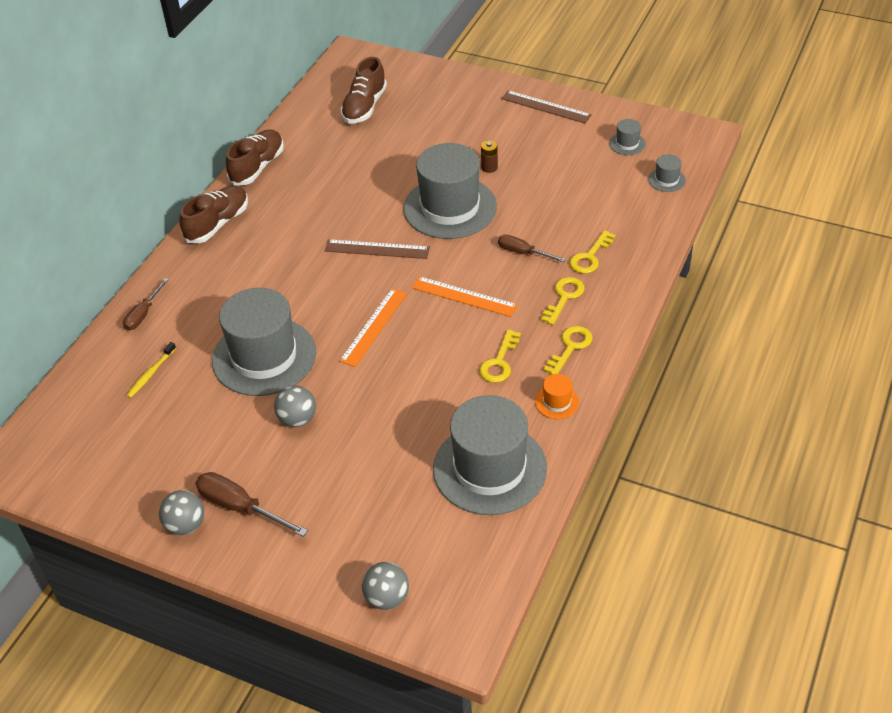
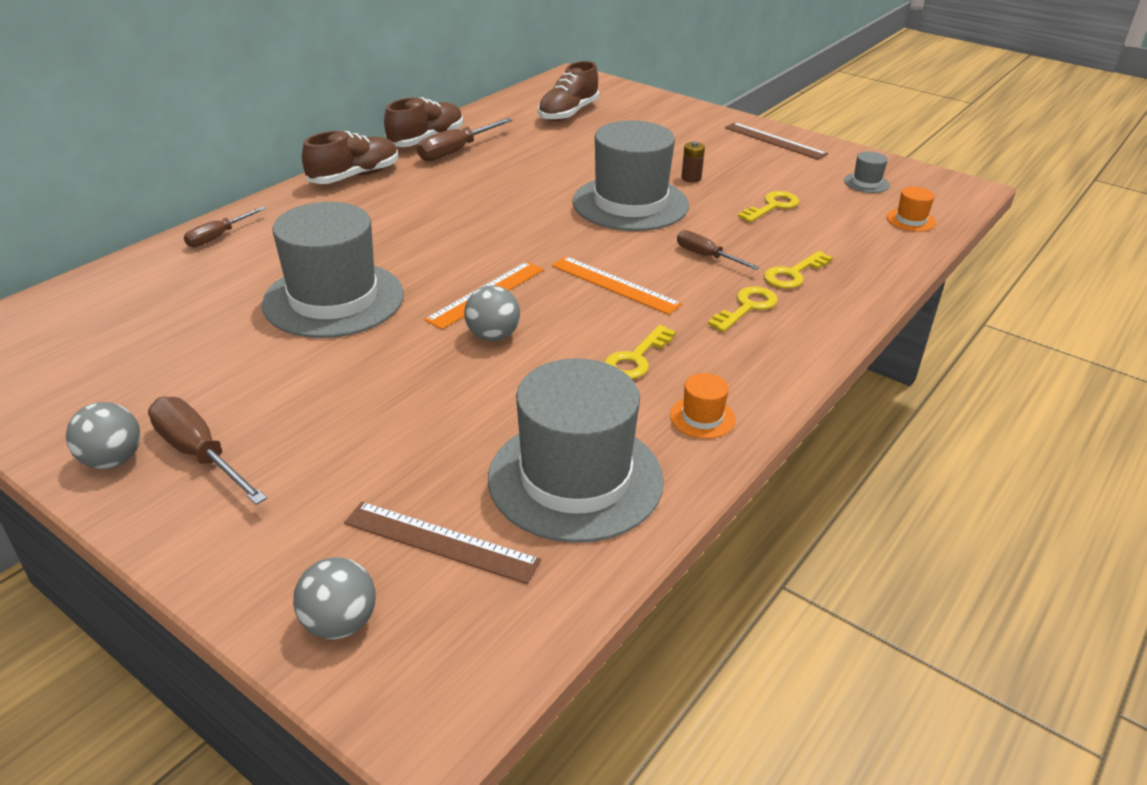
camera: 10 degrees right, 10 degrees down
yellow toothbrush [126,342,176,398] -> none
grey ball [274,385,316,427] -> grey ball moved to [464,285,520,341]
brown ruler [325,239,430,259] -> brown ruler moved to [344,502,541,584]
yellow key [544,326,593,375] -> yellow key moved to [738,191,799,223]
grey hat [648,154,686,192] -> orange hat [887,187,936,232]
none -> brown screwdriver [417,118,513,161]

